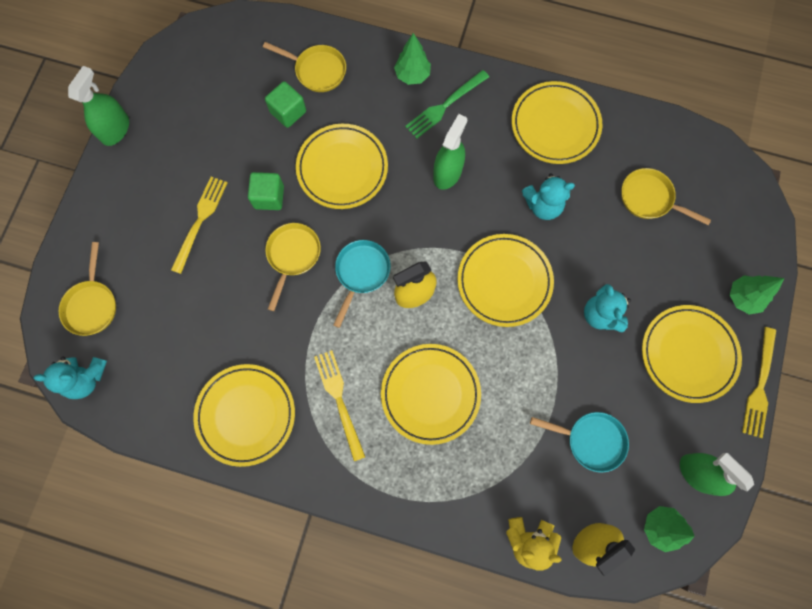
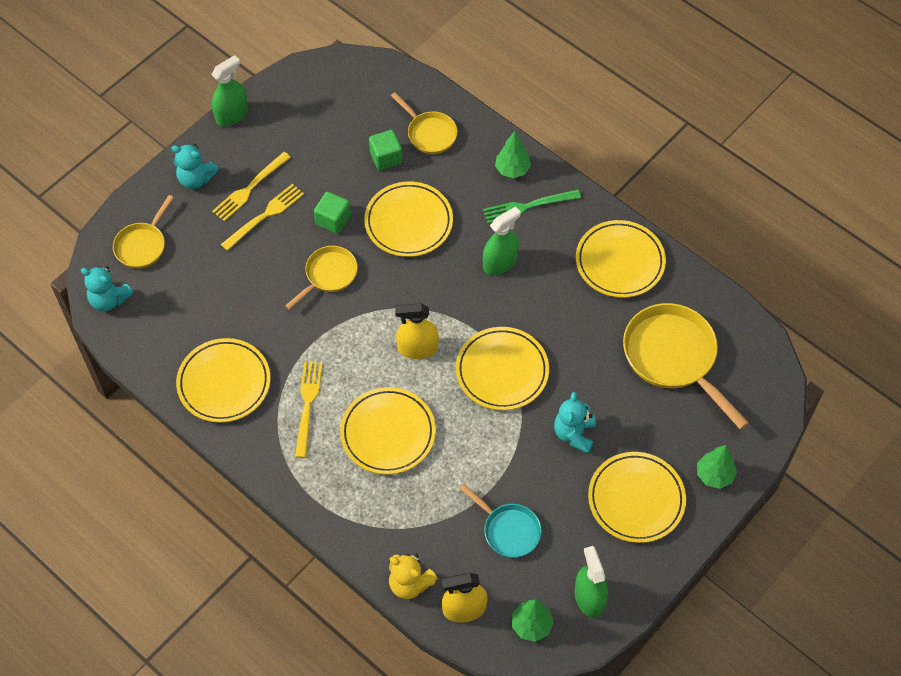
camera: 25 degrees right, 15 degrees down
turquoise pan [333,240,391,328] -> none
turquoise teddy bear [522,173,575,220] -> turquoise teddy bear moved to [171,144,219,189]
yellow pan [621,168,711,225] -> yellow pan [623,303,749,430], size x1.75
yellow fork [742,327,776,438] -> yellow fork moved to [212,152,291,222]

